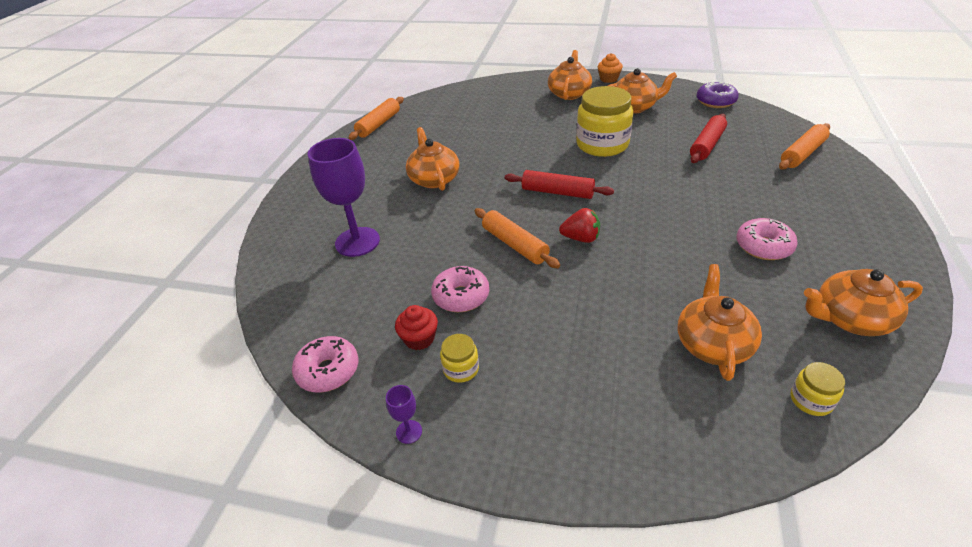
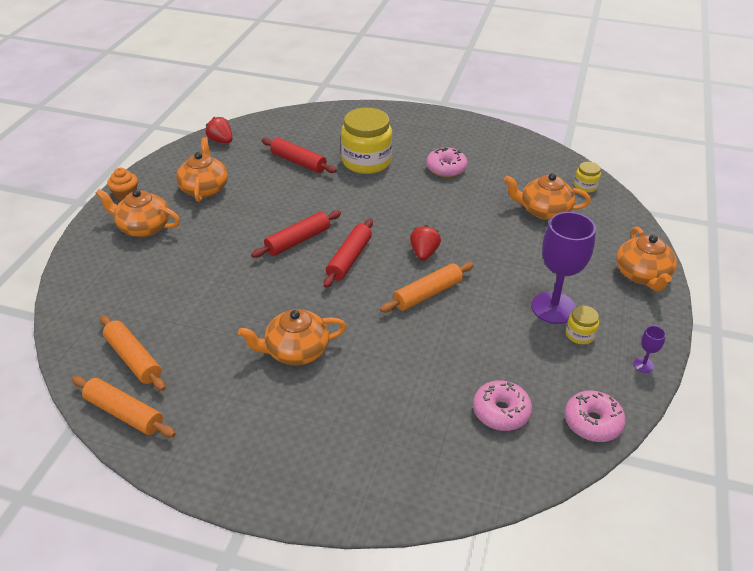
camera: 90 degrees left, 0 degrees up
purple goblet [308,138,380,257] -> purple goblet moved to [531,212,596,324]
red cupcake [395,305,438,350] -> none
pink donut [431,266,489,312] -> pink donut moved to [473,381,532,431]
yellow jar [576,86,633,157] -> yellow jar moved to [341,108,392,174]
purple donut [696,82,739,108] -> red strawberry [206,117,233,143]
orange rolling pin [779,123,830,170] -> orange rolling pin moved to [100,315,165,391]
orange teapot [804,269,923,336] -> orange teapot moved to [616,227,677,291]
none -> red rolling pin [251,210,341,258]

